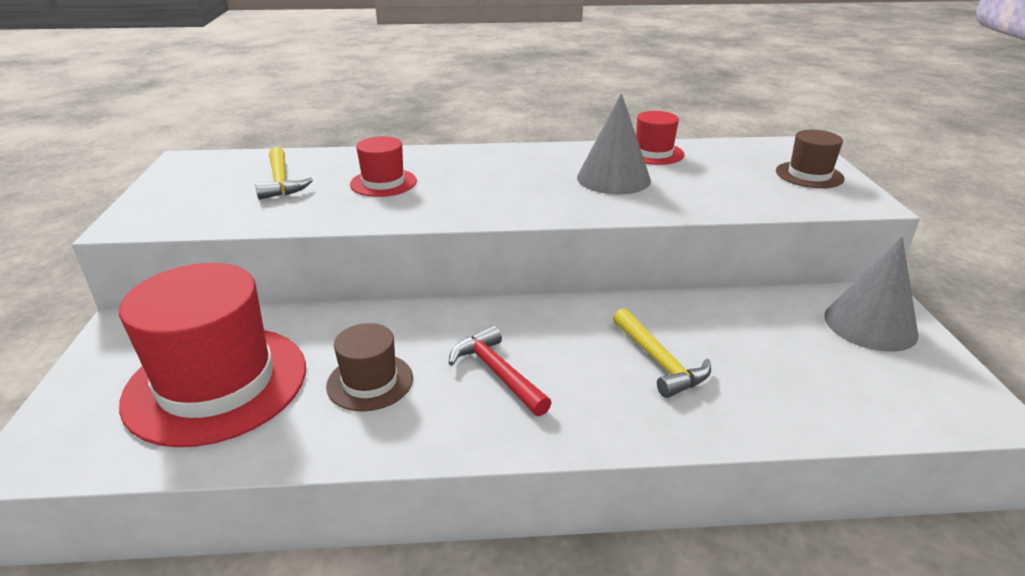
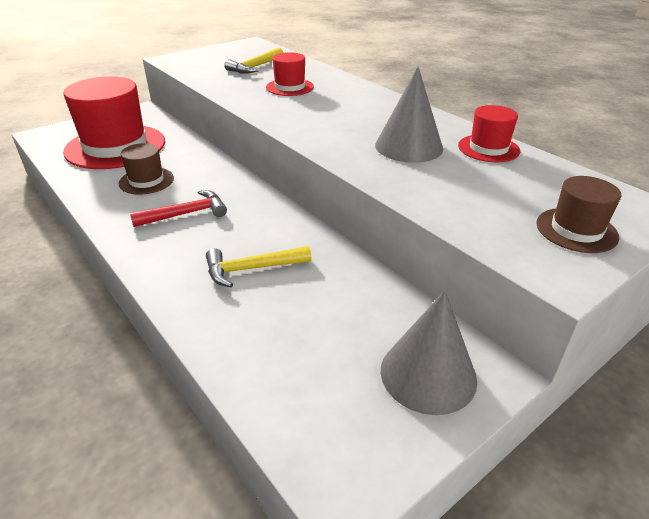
camera: 55 degrees right, 5 degrees up
red hammer [449,325,552,416] -> red hammer turned 45 degrees clockwise [130,190,227,227]
yellow hammer [613,308,711,398] -> yellow hammer turned 45 degrees clockwise [206,246,312,288]

